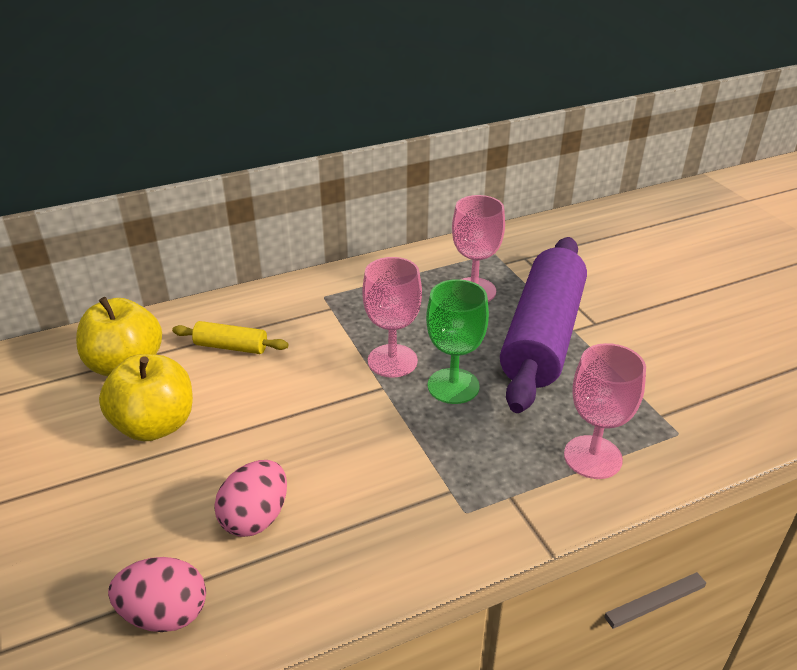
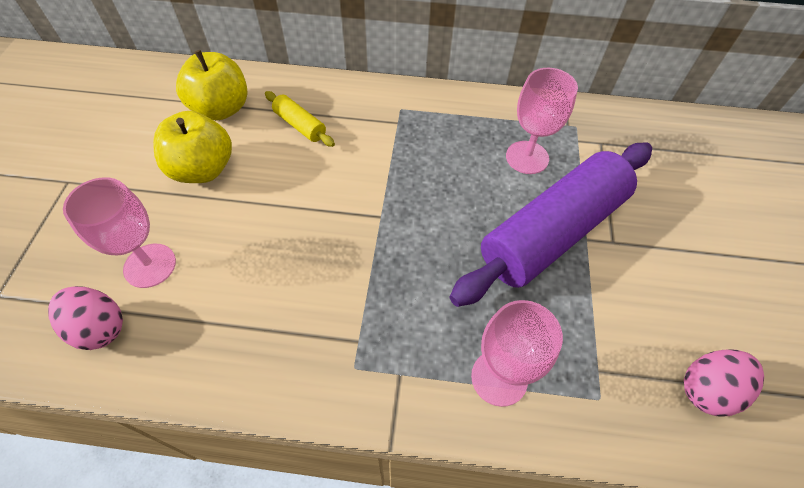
camera: 30 degrees right, 20 degrees up
pink egg [214,460,287,537] -> pink egg moved to [684,349,764,417]
pink goblet [362,257,422,378] -> pink goblet moved to [63,177,176,288]
green goblet [426,279,489,404] -> none

